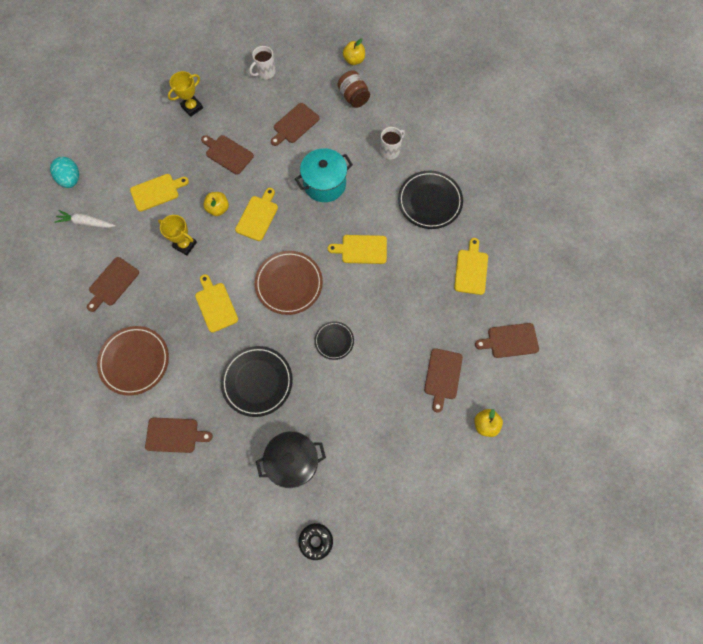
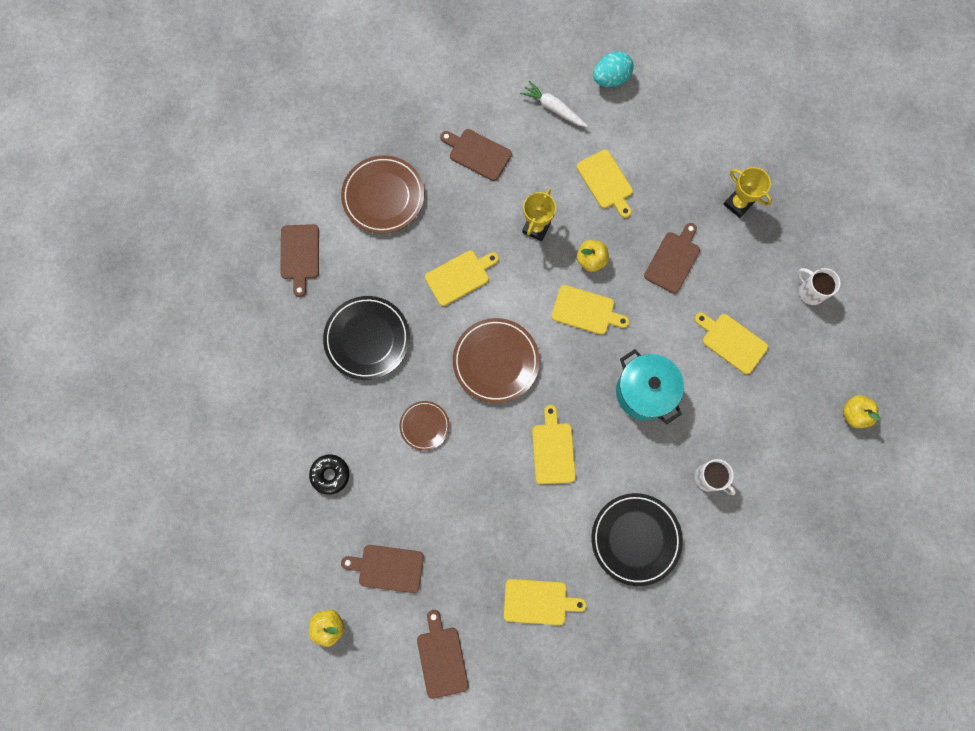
camera: 85 degrees right, 5 degrees up
white carrot [54,210,116,228] -> white carrot turned 60 degrees counterclockwise [520,81,588,127]
black pot [256,431,326,488] -> none
brown cutting board [271,103,319,146] -> yellow cutting board [694,313,768,374]
black donut [298,523,333,560] -> black donut moved to [309,454,349,495]
black plate [315,321,354,360] -> brown plate [399,401,449,451]
brown jar [338,70,370,108] -> none

